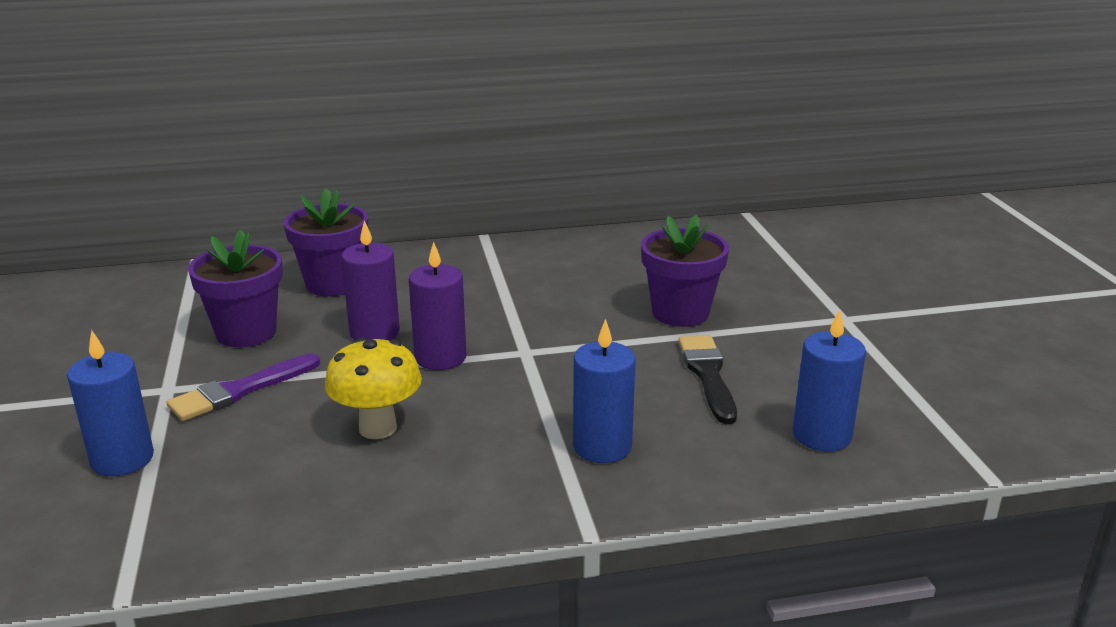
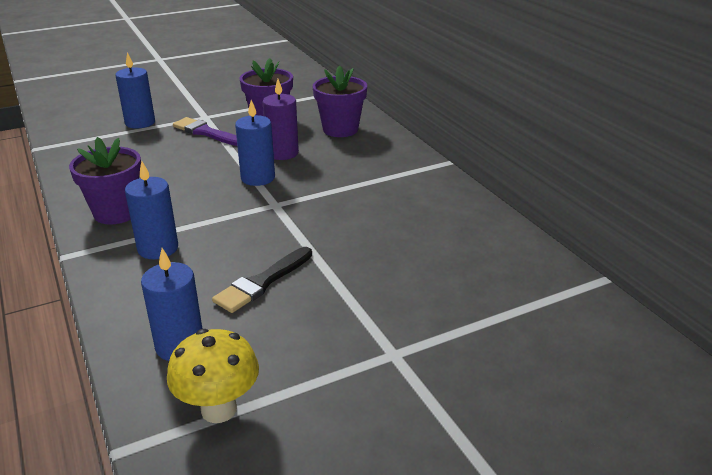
camera: 75 degrees right, 5 degrees up
yellow mushroom [325,337,422,439] -> yellow mushroom moved to [167,329,259,423]
purple candle [409,242,466,370] -> blue candle [235,100,275,186]
purple flower pot [641,215,729,327] -> purple flower pot moved to [69,137,141,225]
black brush [678,335,737,424] -> black brush turned 150 degrees clockwise [212,247,312,313]

